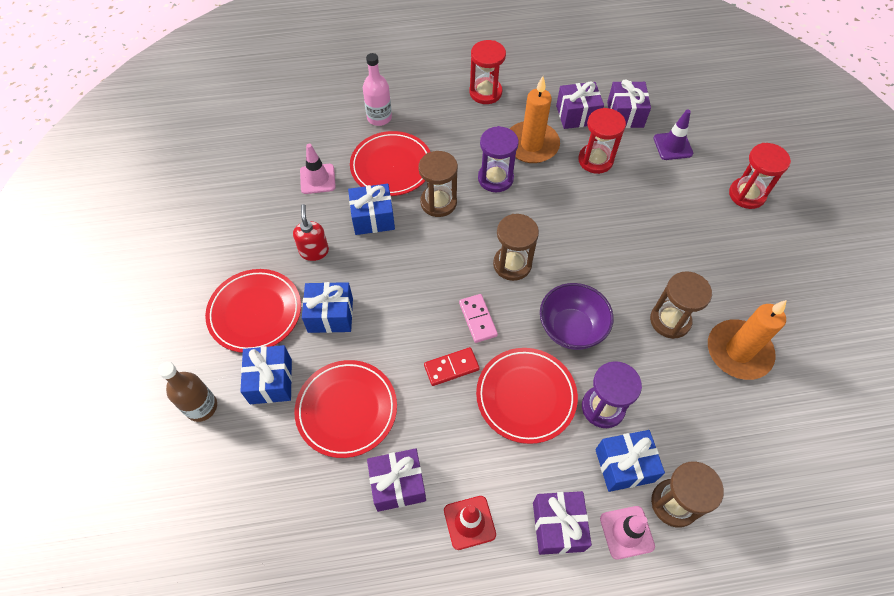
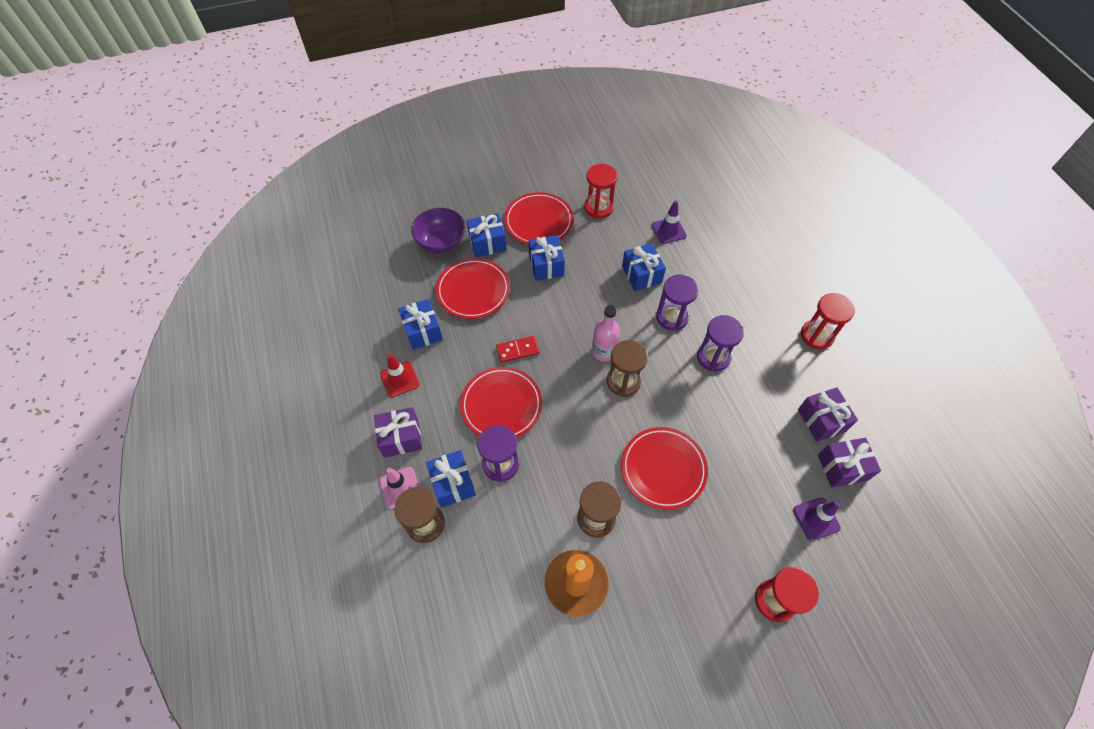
camera: 80 degrees right, 0 degrees up
brown bottle [158,362,217,422] -> none
red soap dispenser [293,204,329,261] -> none
pink traffic cone [300,144,336,194] -> purple traffic cone [652,200,687,244]
red plate [350,131,430,196] -> red plate moved to [621,427,708,510]
pink bottle [363,53,392,126] -> pink bottle moved to [592,305,620,362]
purple gift [367,448,426,512] -> blue gift [398,299,443,350]
brown hourglass [418,151,458,217] -> purple hourglass [656,275,698,331]
red domino [424,347,480,386] -> red domino turned 75 degrees counterclockwise [496,336,539,363]
pink domino [459,294,498,343] -> none
orange candle [510,76,560,163] -> none
purple bowl [540,283,614,350] -> purple bowl moved to [411,208,465,254]
red hourglass [578,108,626,174] -> red hourglass moved to [584,164,617,219]

